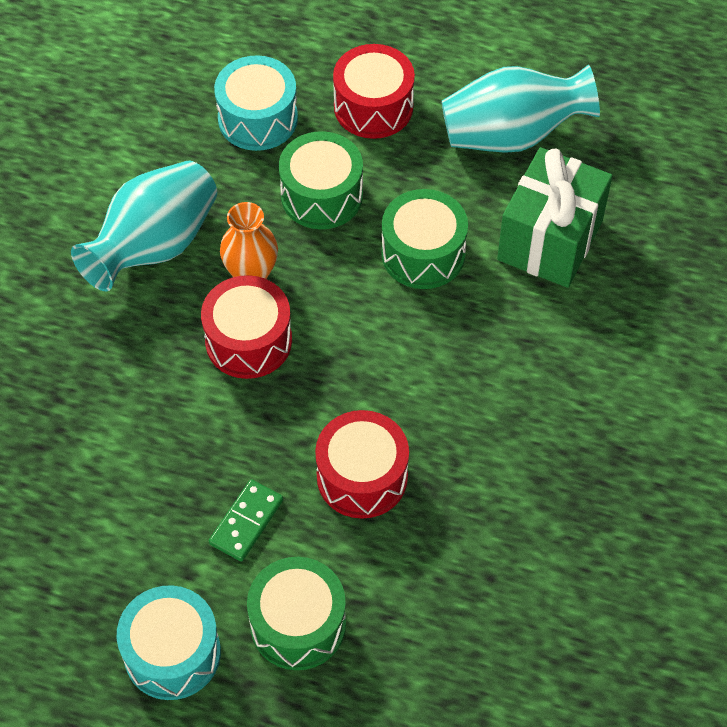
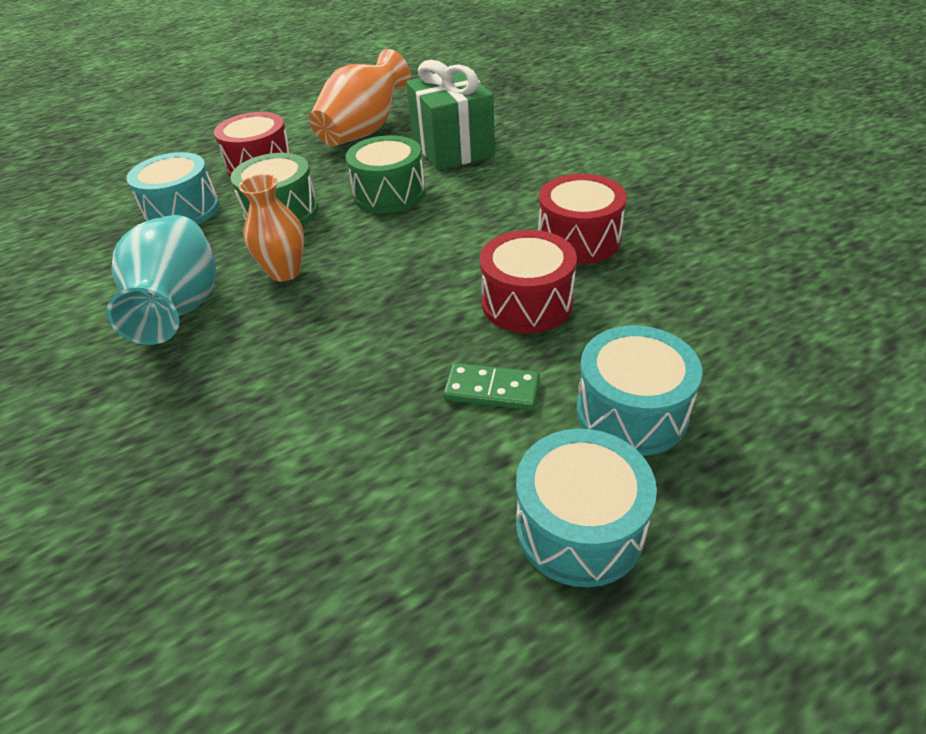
camera: 45 degrees left, 15 degrees down
red drum [201,275,292,379] -> red drum moved to [538,174,627,264]
green domino [209,479,283,561] -> green domino turned 60 degrees counterclockwise [443,363,540,410]
green drum [247,557,346,670] -> turquoise drum [576,326,702,456]
turquoise vase [441,65,600,153] -> orange vase [309,49,411,146]

